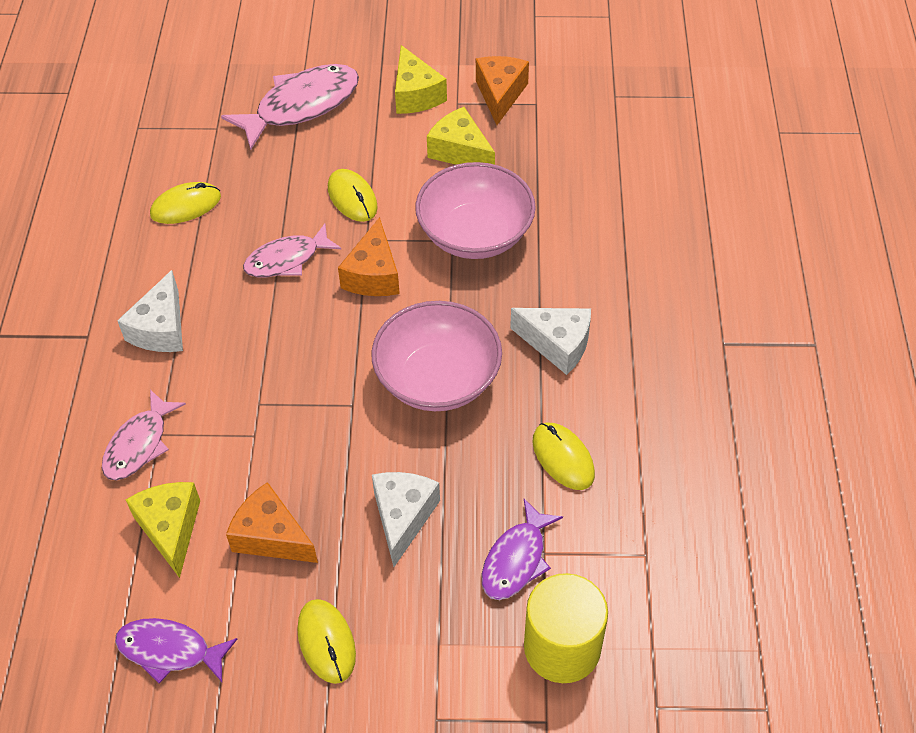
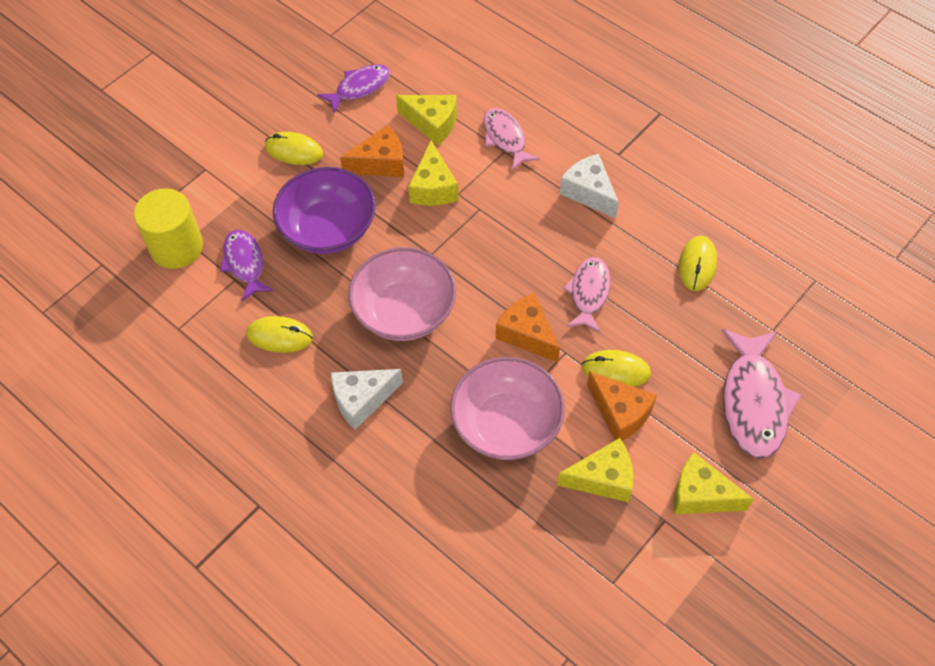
camera: 130 degrees right, 5 degrees up
white cheese [372,472,440,567] -> purple bowl [273,167,376,254]
orange cheese [476,56,529,125] -> orange cheese moved to [587,371,657,441]
none -> yellow cheese [408,141,459,206]

